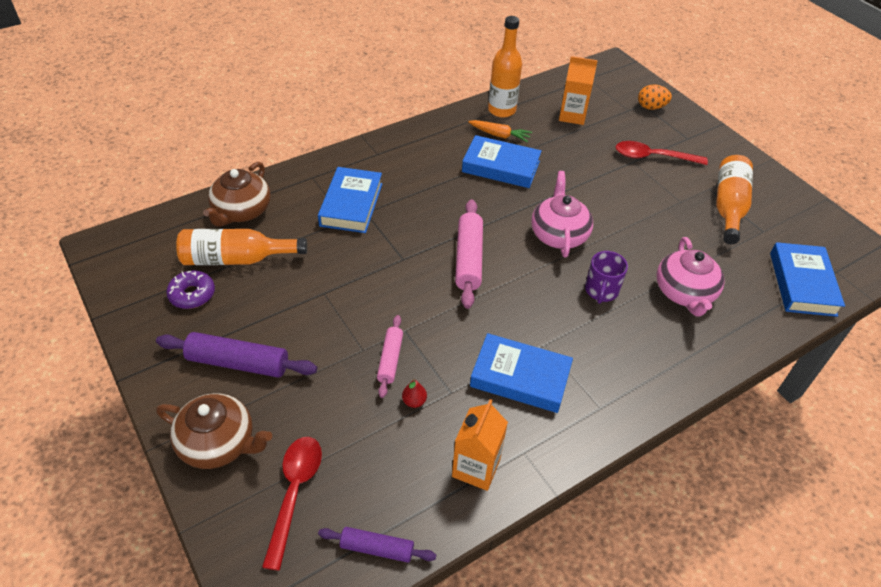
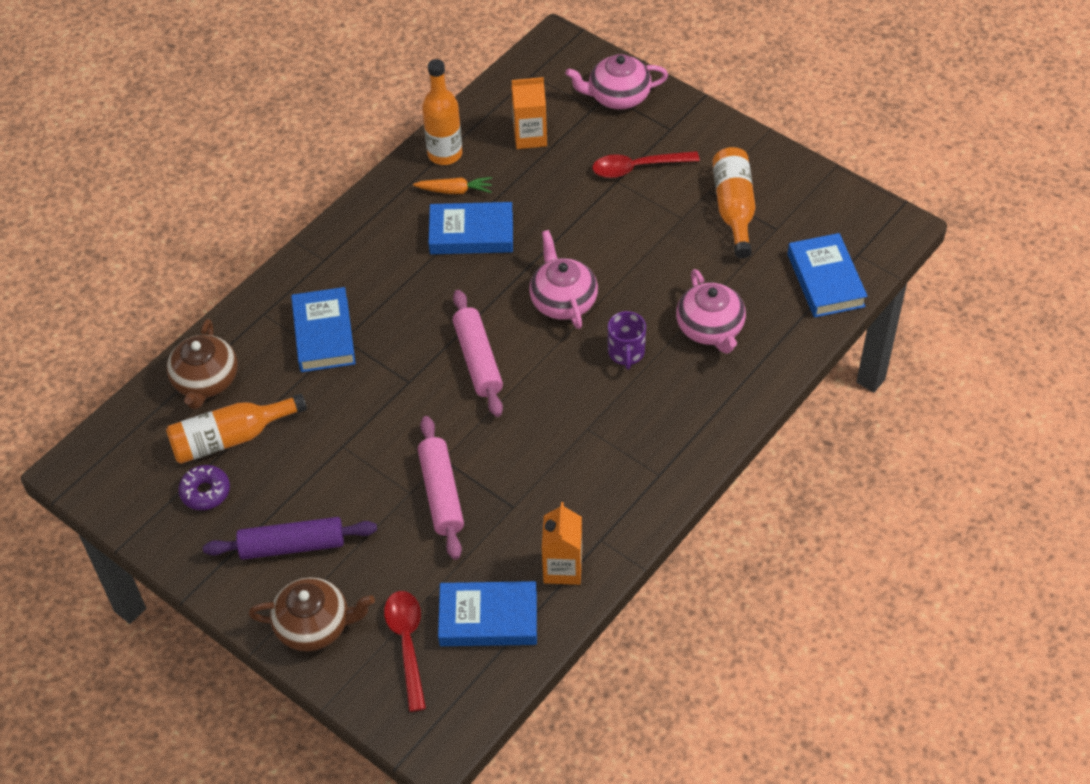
camera: 15 degrees left, 5 degrees up
purple rolling pin [318,527,436,563] -> none
pink rolling pin [377,315,403,398] -> pink rolling pin [418,416,464,560], size x1.64
red pear [402,379,427,408] -> none
blue book [470,333,573,413] -> blue book moved to [438,581,537,646]
orange egg [638,85,672,110] -> pink teapot [565,54,668,109]

